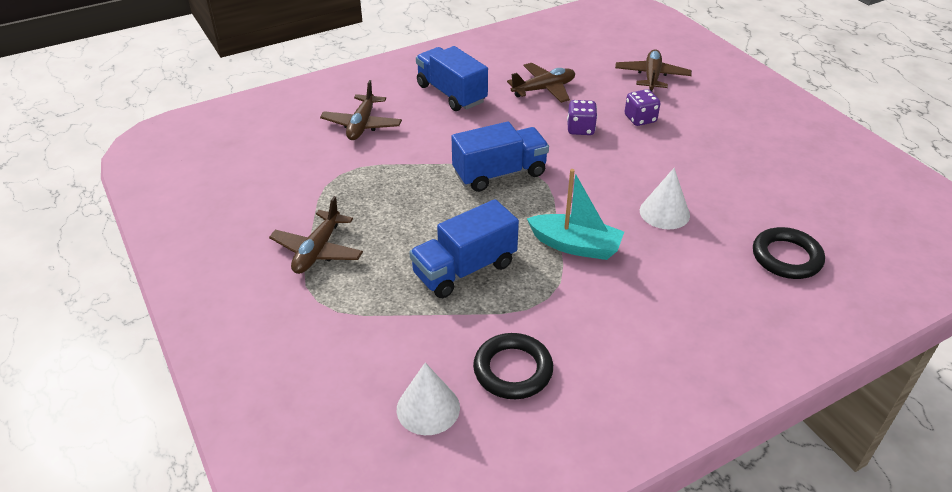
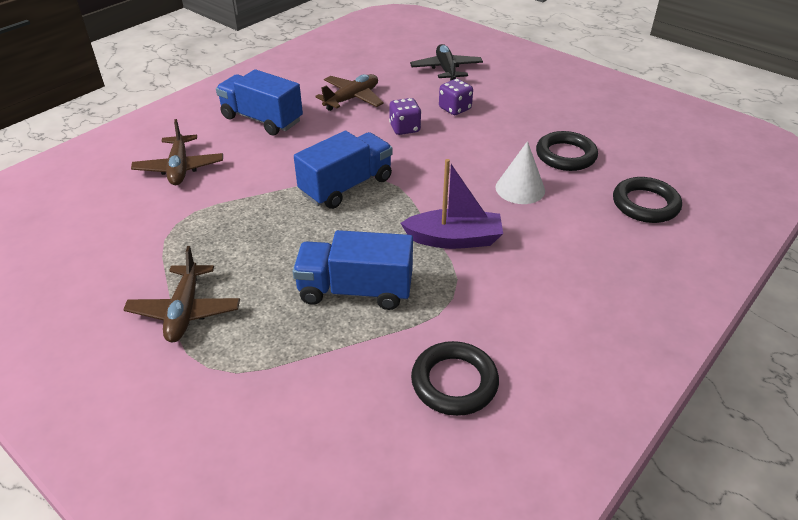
camera: 20 degrees left, 0 degrees up
white cone [397,362,460,435] -> none
blue truck [409,199,519,298] -> blue truck turned 60 degrees clockwise [293,230,413,310]
turquoise boat [527,169,624,260] -> purple boat [401,159,503,249]
brown plane [615,49,692,92] -> black plane [410,44,483,81]
none -> black ring [536,131,598,171]

